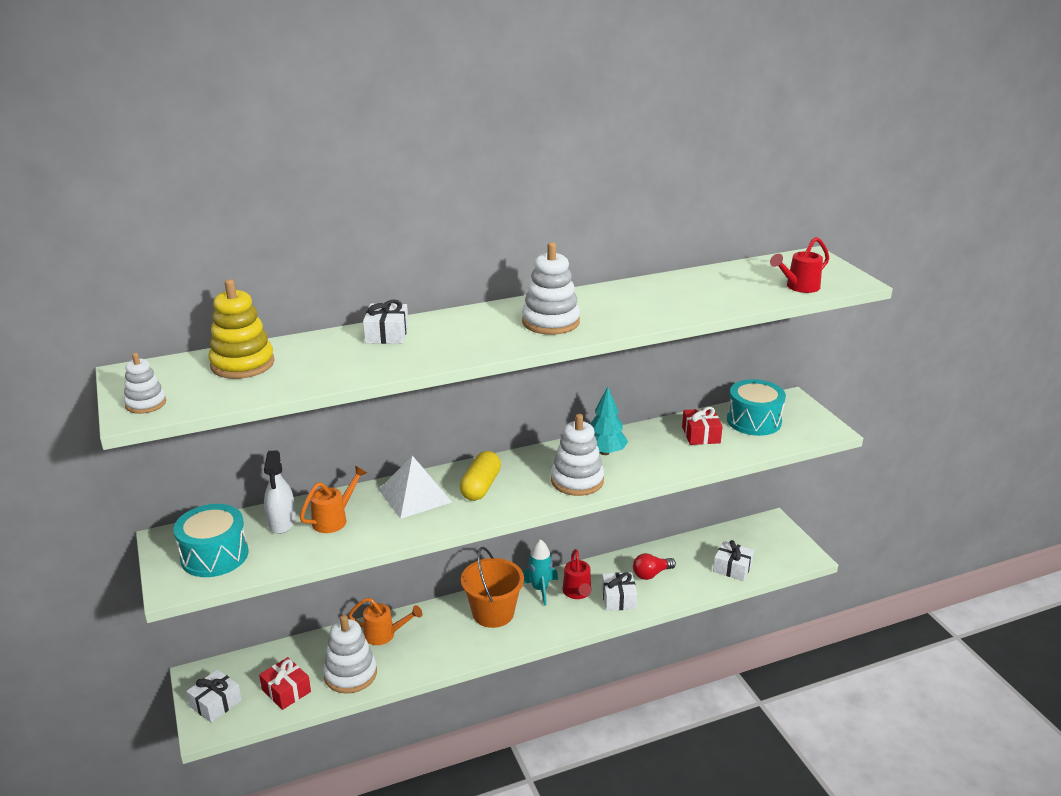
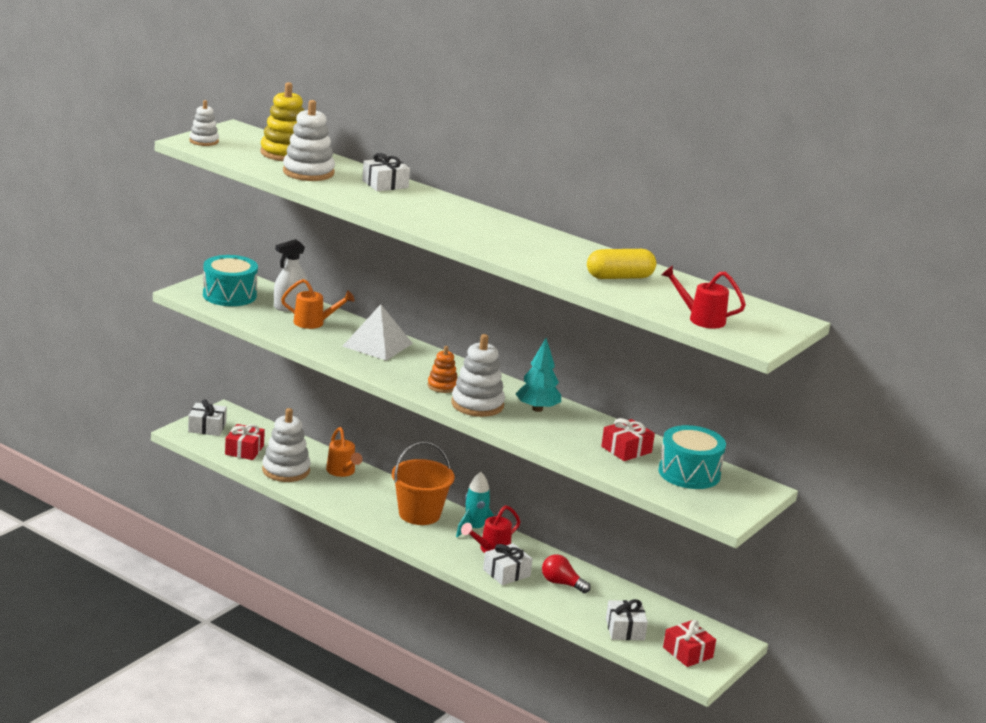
camera: 55 degrees right, 5 degrees down
yellow capsule [460,451,501,501] -> yellow capsule moved to [587,249,656,279]
white stacking toy [522,242,580,335] -> white stacking toy moved to [283,100,335,181]
none -> orange stacking toy [428,346,457,393]
none -> red gift [663,620,716,667]

